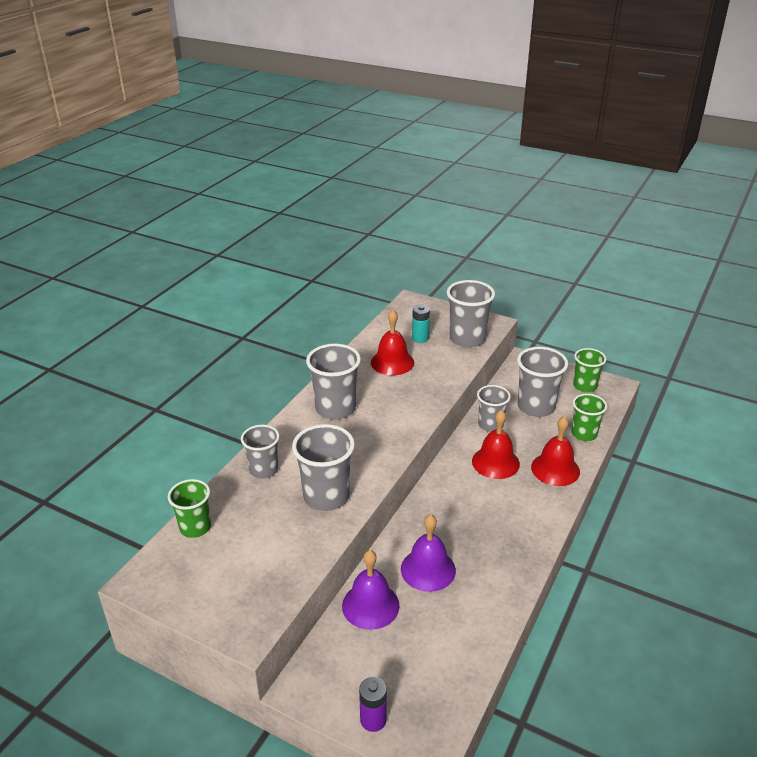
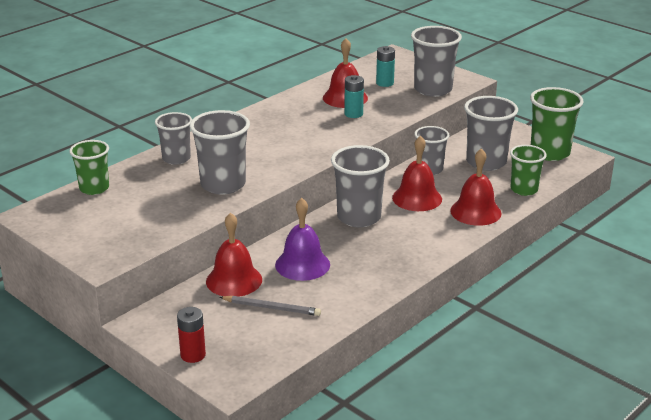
camera: 15 degrees right, 5 degrees down
grey cup [306,344,361,420] -> grey cup moved to [331,145,390,227]
purple bell [342,550,400,630] -> red bell [206,212,262,297]
purple battery [359,677,387,732] -> red battery [177,307,206,363]
green cup [573,348,606,393] -> green cup [530,87,584,161], size x1.53
none -> grey pencil [219,296,321,316]
none -> turquoise battery [344,75,364,118]

